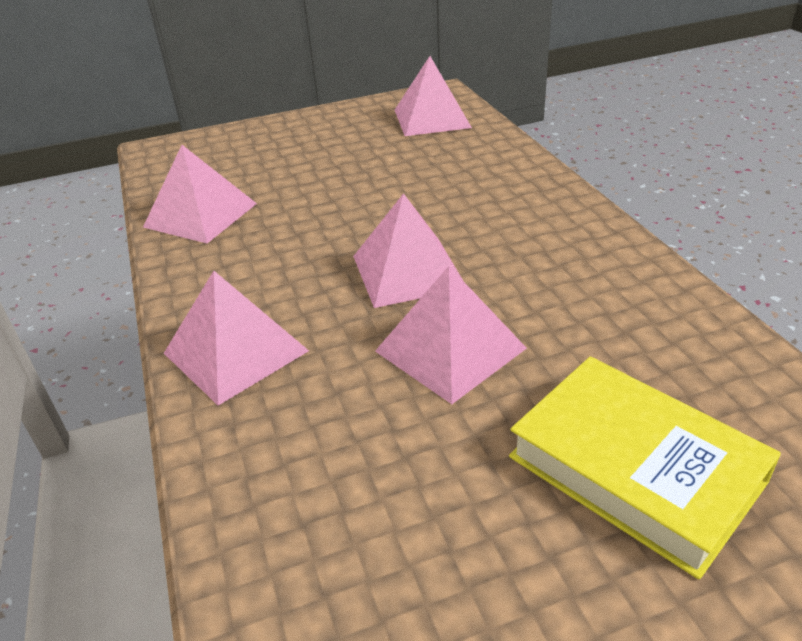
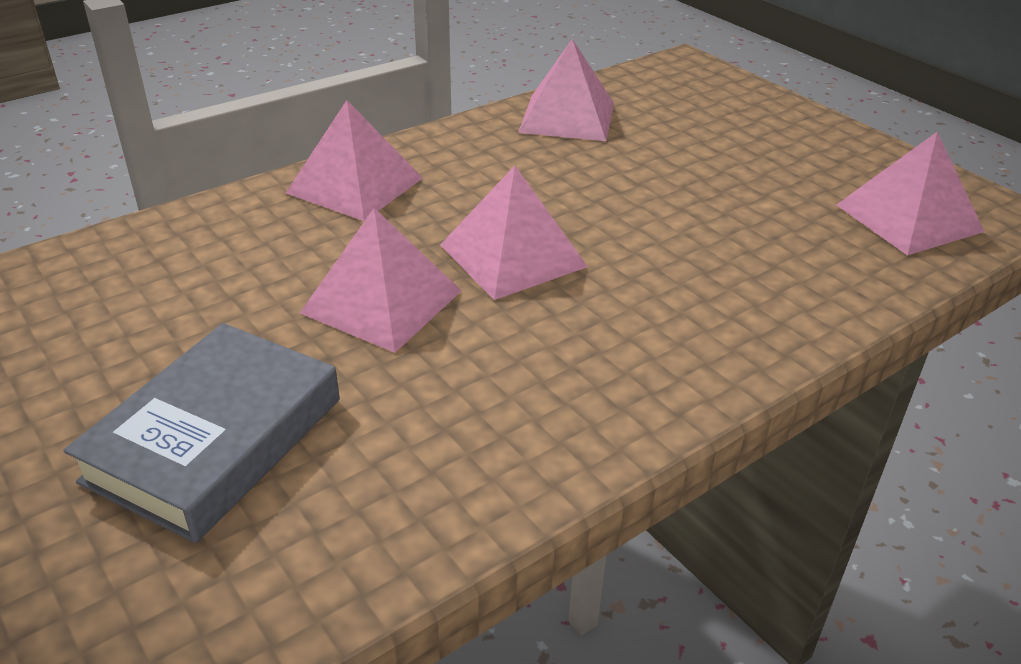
camera: 70 degrees right, 0 degrees up
yellow book [509,357,781,580] -> grey book [63,323,340,543]

